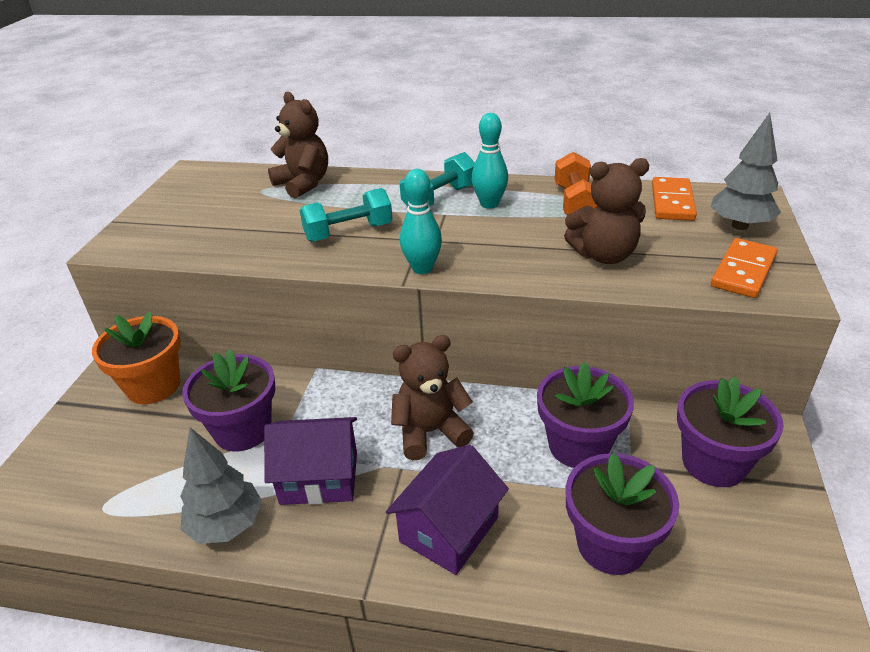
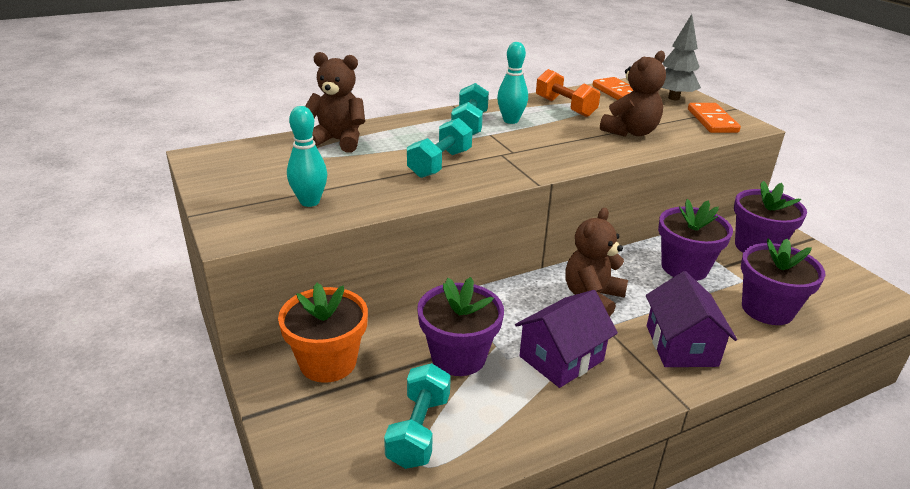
camera: 40 degrees left, 5 degrees down
grey tree [180,428,262,544] -> none
turquoise bowling pin [400,169,442,274] -> turquoise bowling pin moved to [287,106,327,207]
none -> turquoise dumbbell [384,363,451,469]

